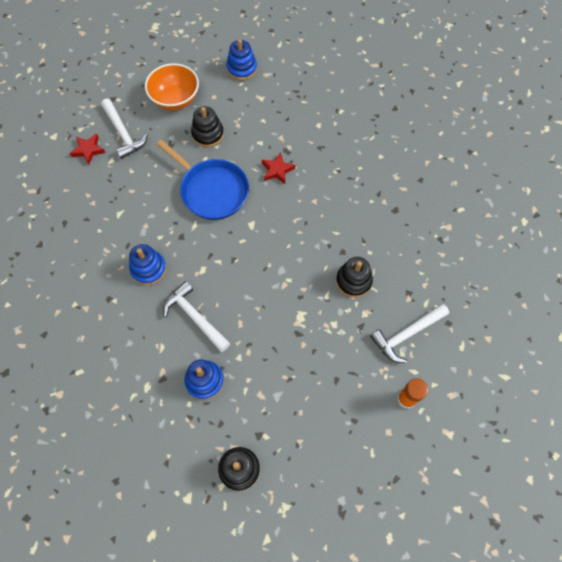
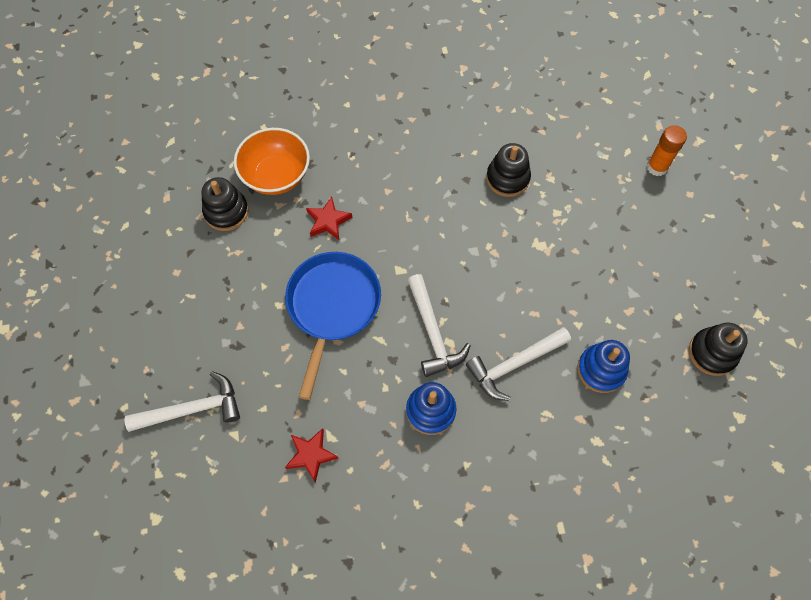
camera: 75 degrees left, 0 degrees up
red star [70,134,105,165] -> red star moved to [285,428,338,483]
orange bowl [145,63,199,110] -> orange bowl moved to [234,128,310,195]
blue pan [156,139,249,220] -> blue pan turned 45 degrees counterclockwise [285,252,381,400]
black stacking toy [191,106,224,147] -> black stacking toy moved to [202,177,249,231]
blue stacking toy [226,39,257,81] -> none
white hammer [370,304,449,363] -> white hammer moved to [408,274,471,377]

